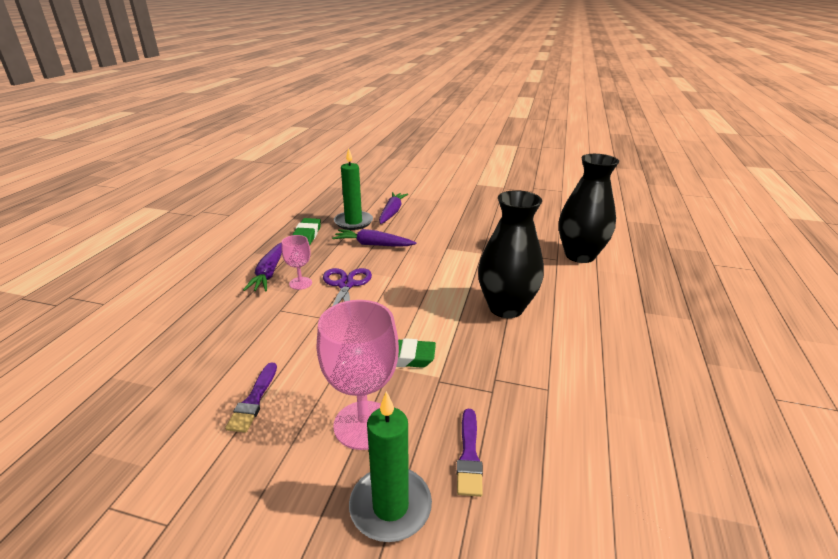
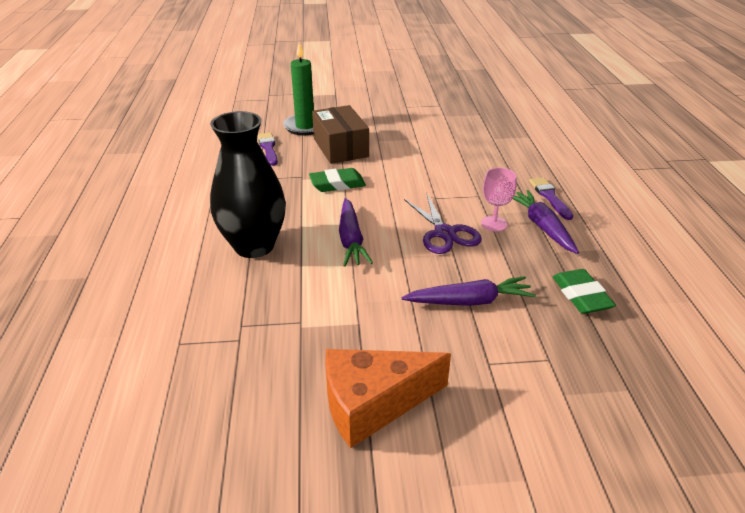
camera: 160 degrees right, 5 degrees up
purple brush [225,362,277,433] -> purple brush moved to [529,177,573,220]
pink goblet [317,300,399,450] -> brown box [312,105,369,164]
green candle [334,148,373,230] -> none
purple carrot [379,192,408,224] -> purple carrot moved to [339,198,373,267]
black vase [559,154,619,263] -> none
none -> orange cheese [325,349,451,448]

